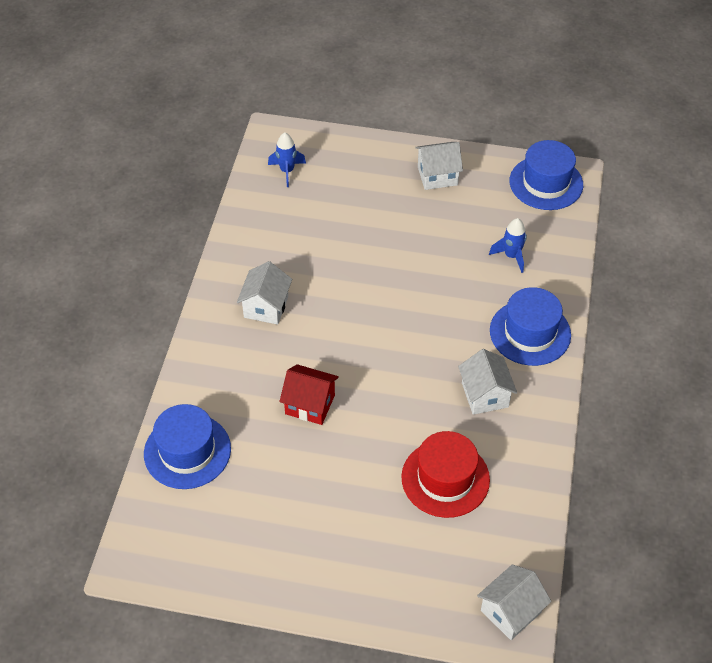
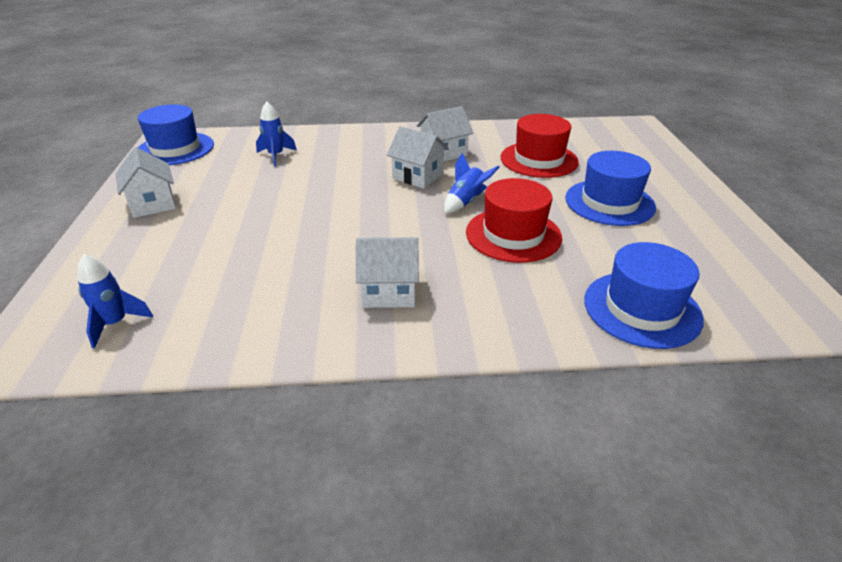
camera: 105 degrees left, 15 degrees down
red house [279,364,339,425] -> red hat [466,178,562,263]
white house [477,565,551,640] -> white house moved to [387,126,449,189]
blue hat [490,287,571,366] -> blue hat moved to [565,151,656,226]
none -> blue rocket [444,153,500,214]

